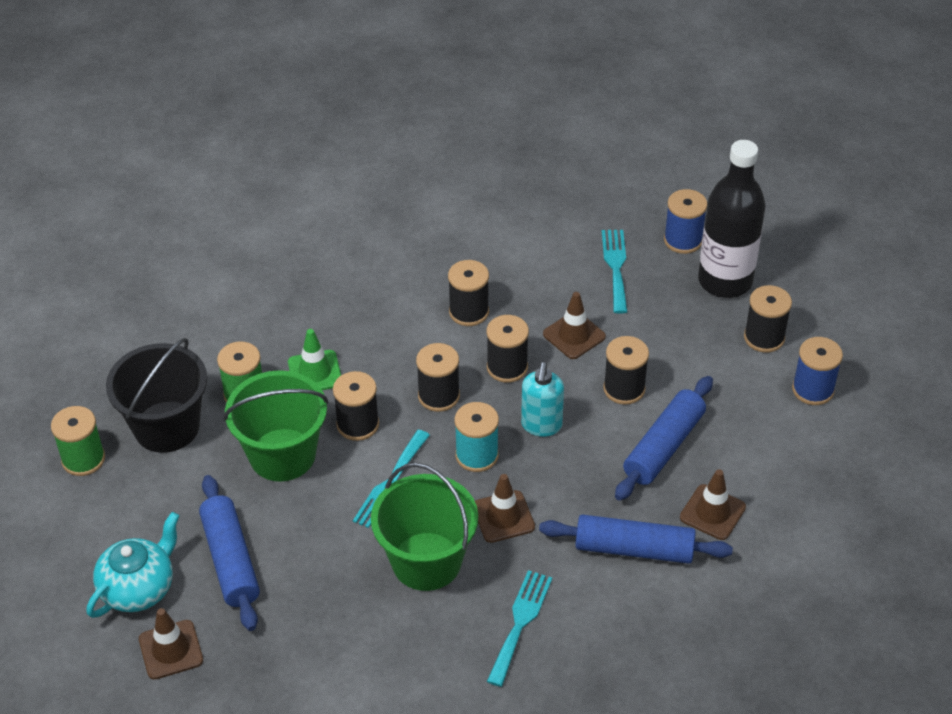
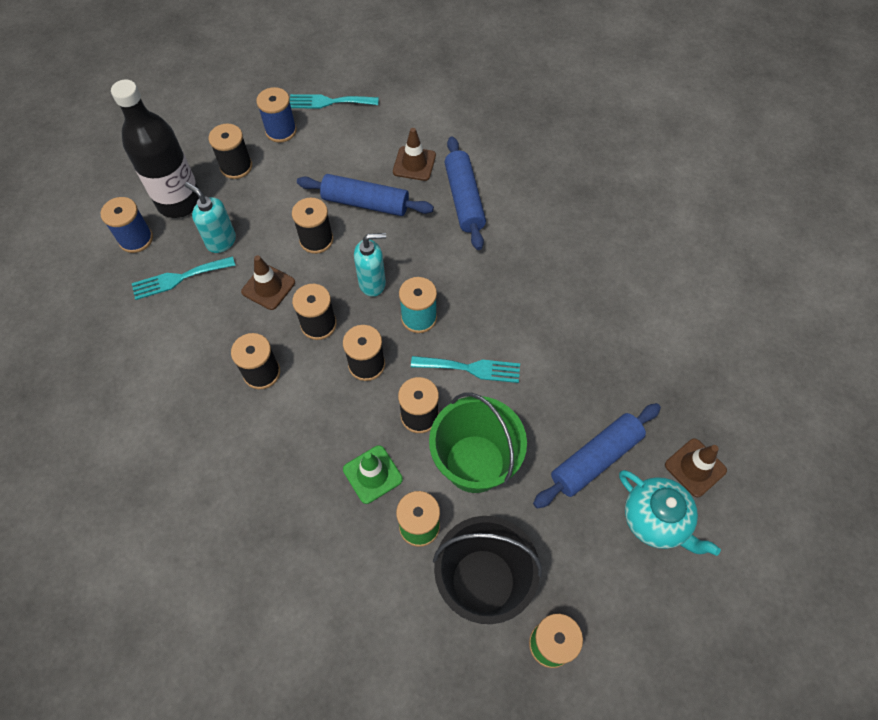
camera: 110 degrees left, 15 degrees up
turquoise teapot [87,512,179,618] -> turquoise teapot turned 150 degrees counterclockwise [619,470,721,556]
green bucket [371,463,478,591] -> none
brown traffic cone [475,474,535,543] -> none
turquoise fork [487,570,552,687] -> turquoise fork moved to [290,94,379,109]
none -> turquoise soap dispenser [185,182,236,253]

